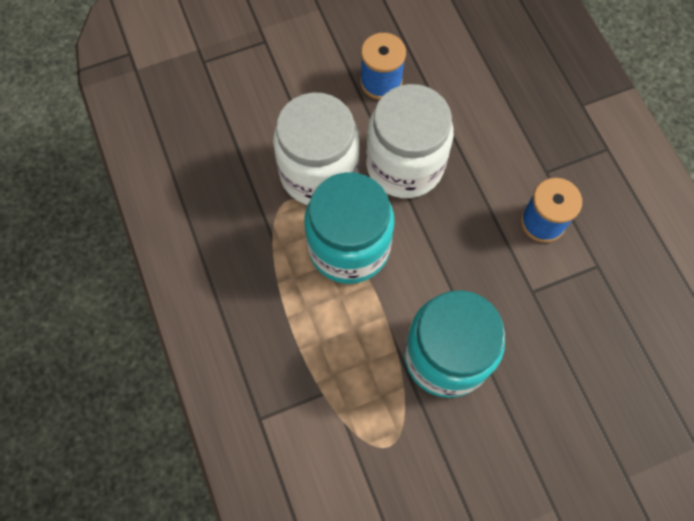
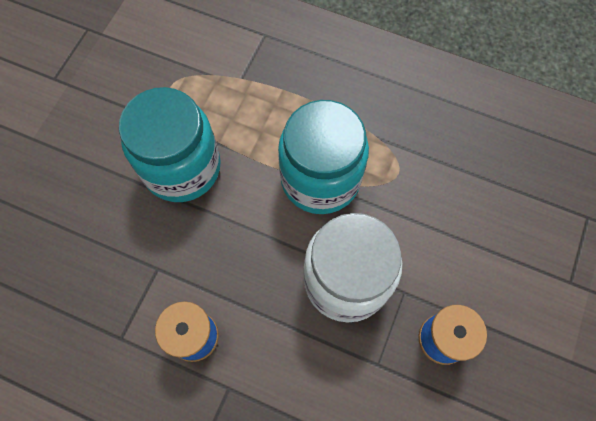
camera: 135 degrees right, 0 degrees up
white jar [273,92,360,205] -> none

